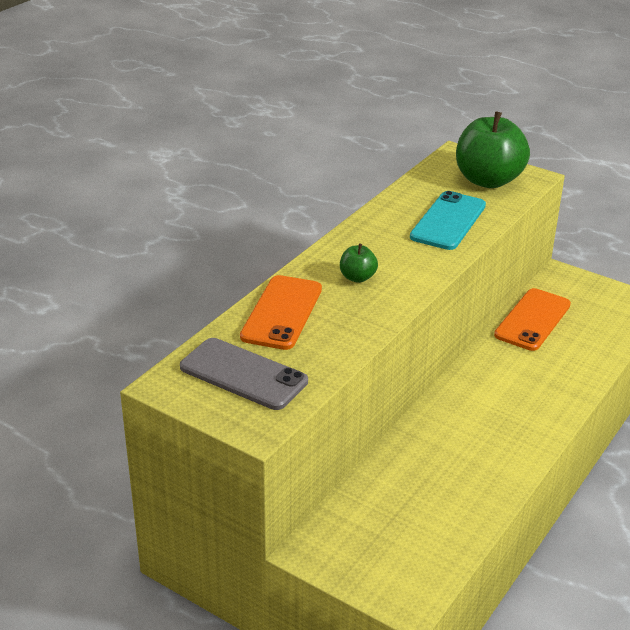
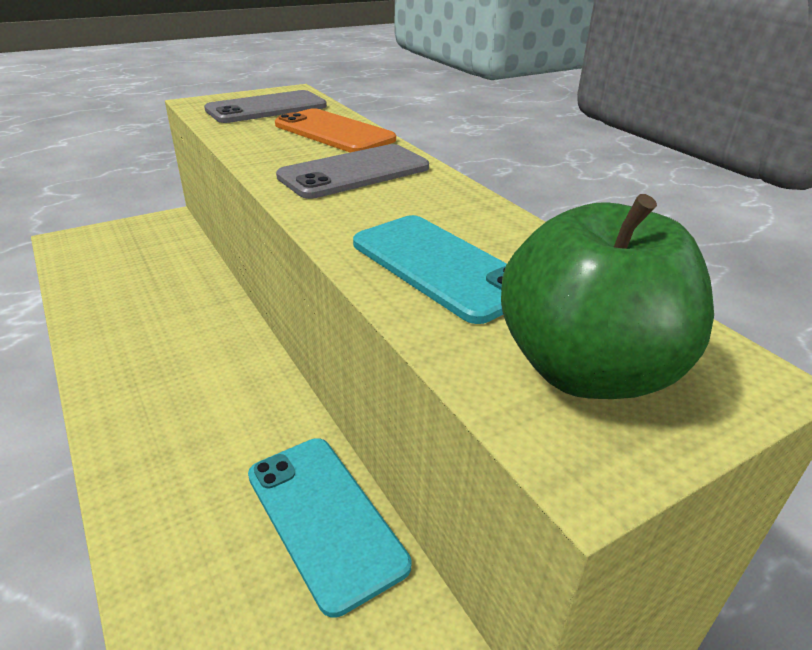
camera: 115 degrees right, 0 degrees up
green apple [340,244,378,283] -> grey phone [276,144,429,199]
orange phone [494,288,571,351] -> turquoise phone [248,438,411,618]

